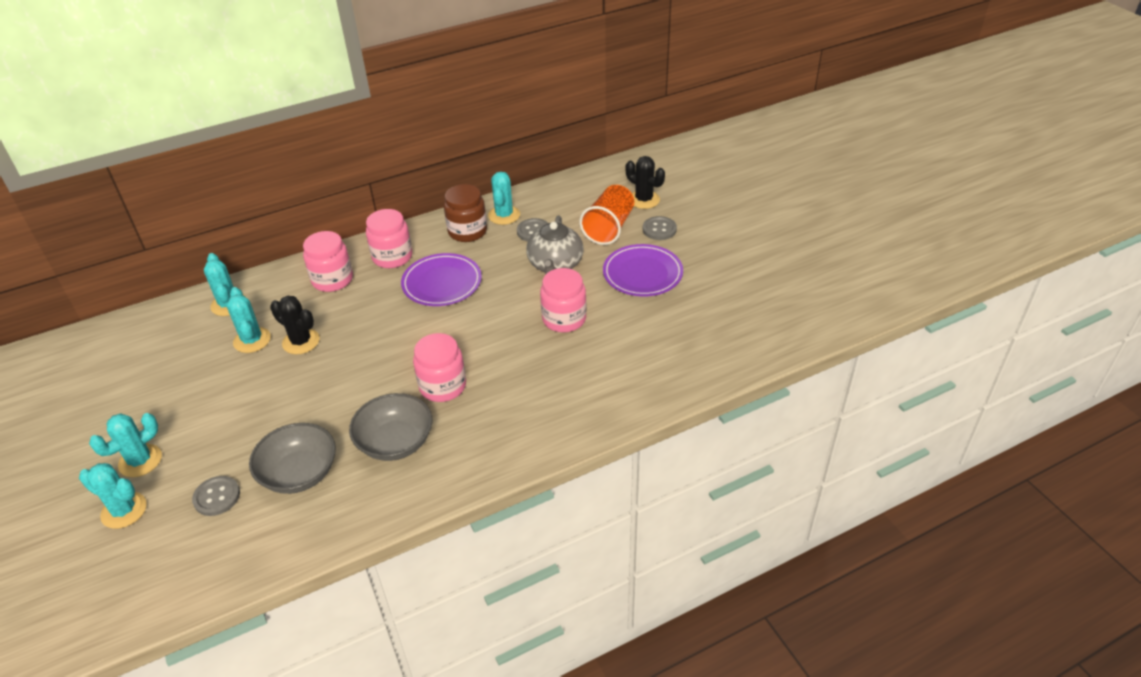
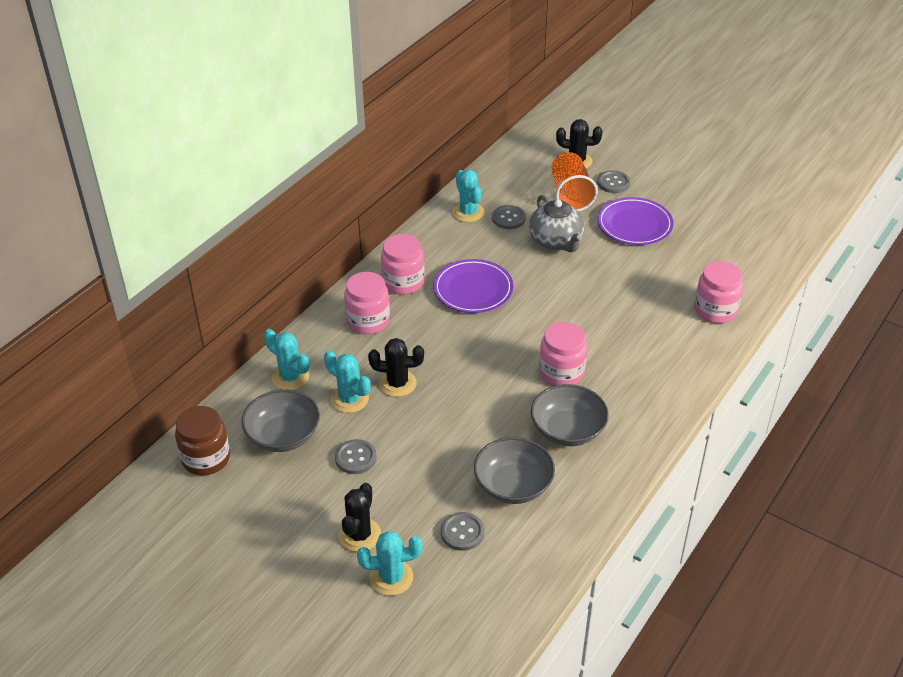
camera: 30 degrees left, 0 degrees up
turquoise cactus [89,413,162,477] -> black cactus [339,483,381,552]
brown jar [444,184,487,242] -> brown jar moved to [175,406,230,476]
pink jar [540,268,586,332] -> pink jar moved to [694,261,743,323]
none -> grey bowl [242,390,320,452]
none -> grey button [335,439,376,474]

